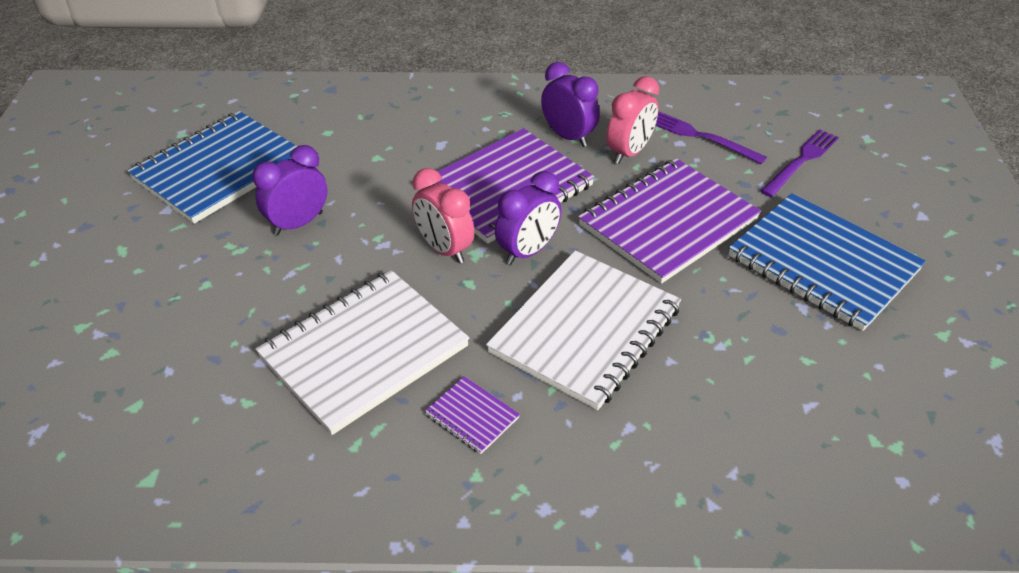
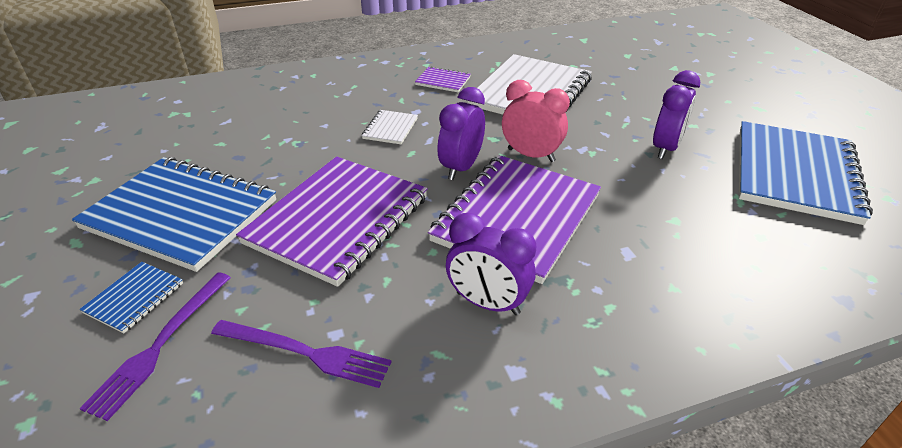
camera: 160 degrees right, 5 degrees down
white notebook [486,250,681,410] -> white notebook [362,110,418,144], size x0.42
pink clock [607,76,659,164] -> none
none -> blue notebook [79,262,183,334]

